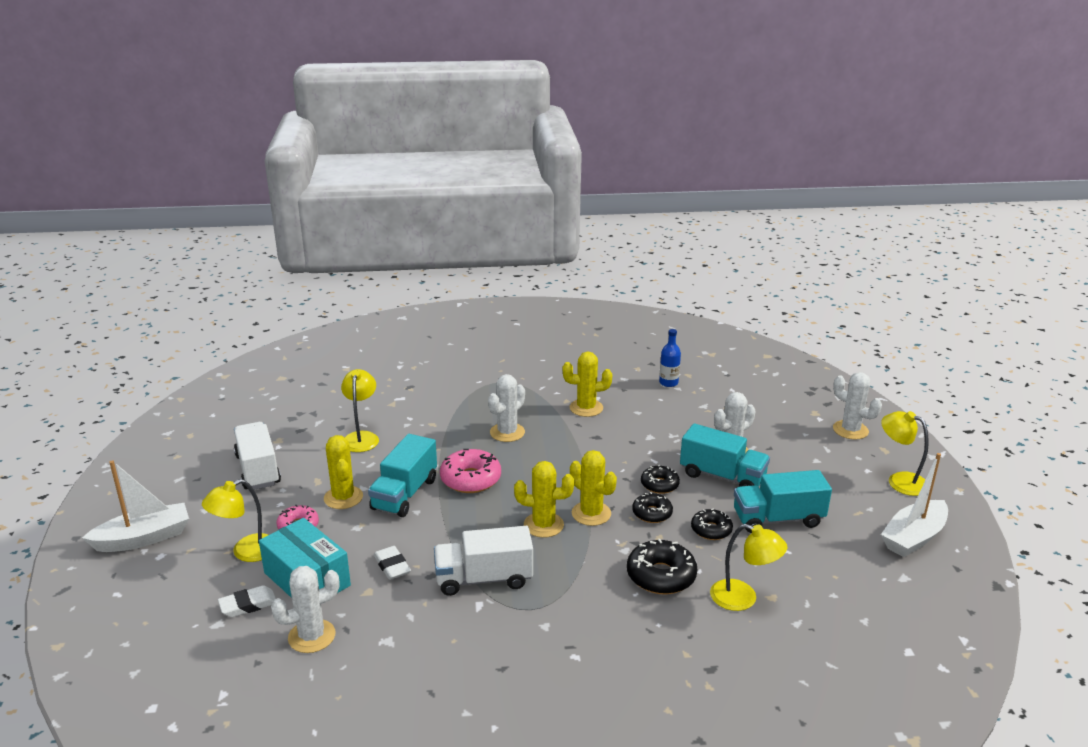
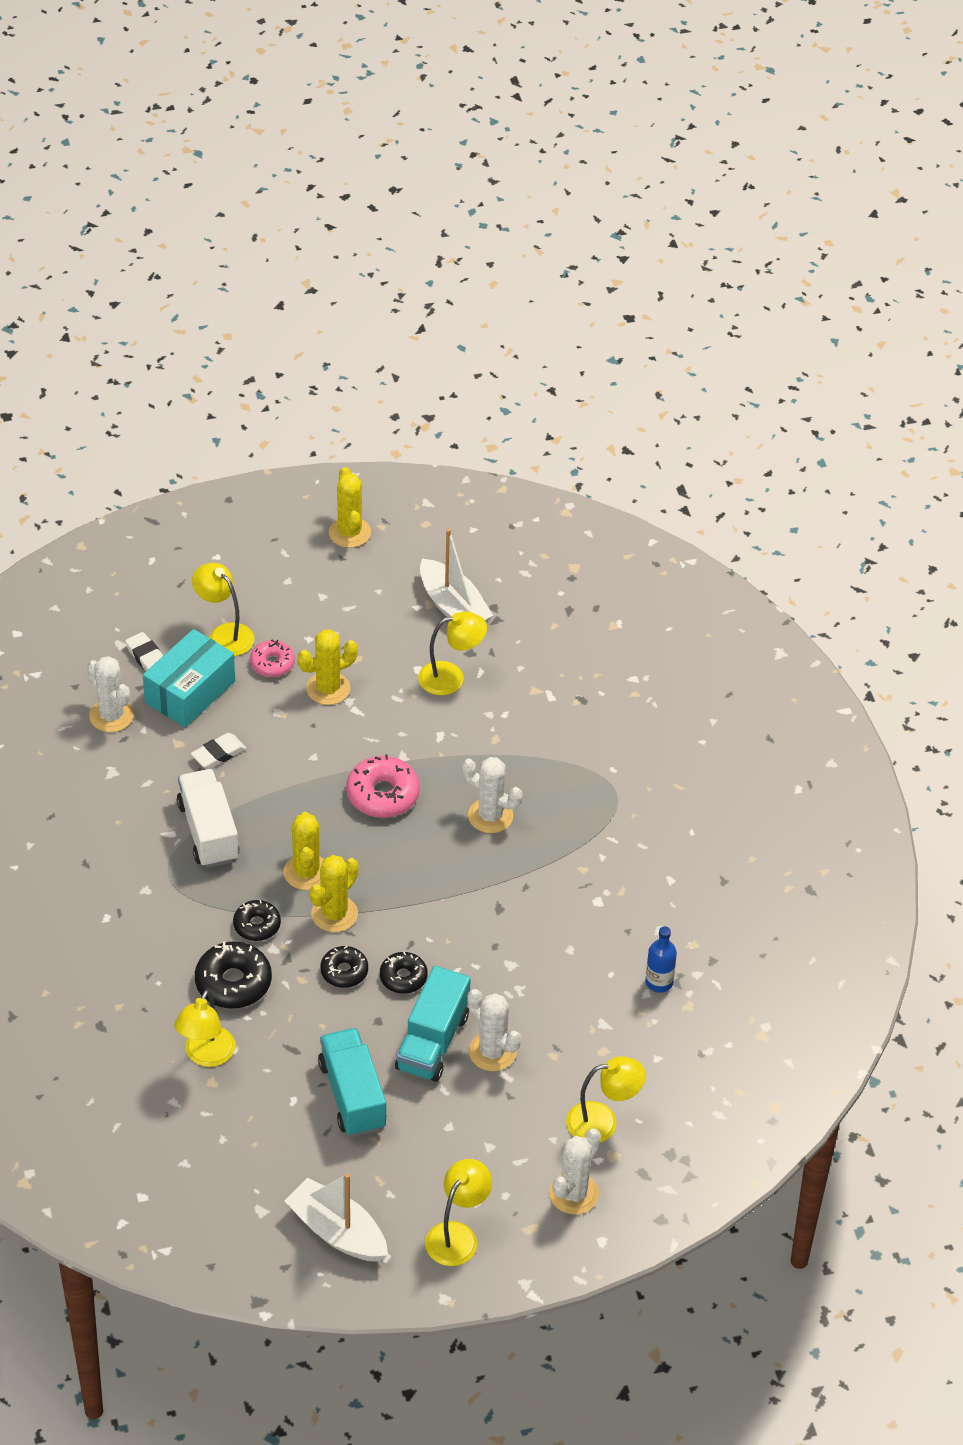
camera: 80 degrees right, 20 degrees up
white boat [82,460,189,552] -> white boat moved to [420,528,493,622]
white truck [234,422,281,490] -> none
turquoise truck [368,434,437,517] -> none
yellow cactus [563,352,612,417] -> yellow cactus moved to [329,467,371,548]
black donut [691,508,733,540] -> black donut moved to [233,900,281,941]
none -> yellow lamp [566,1056,646,1143]

